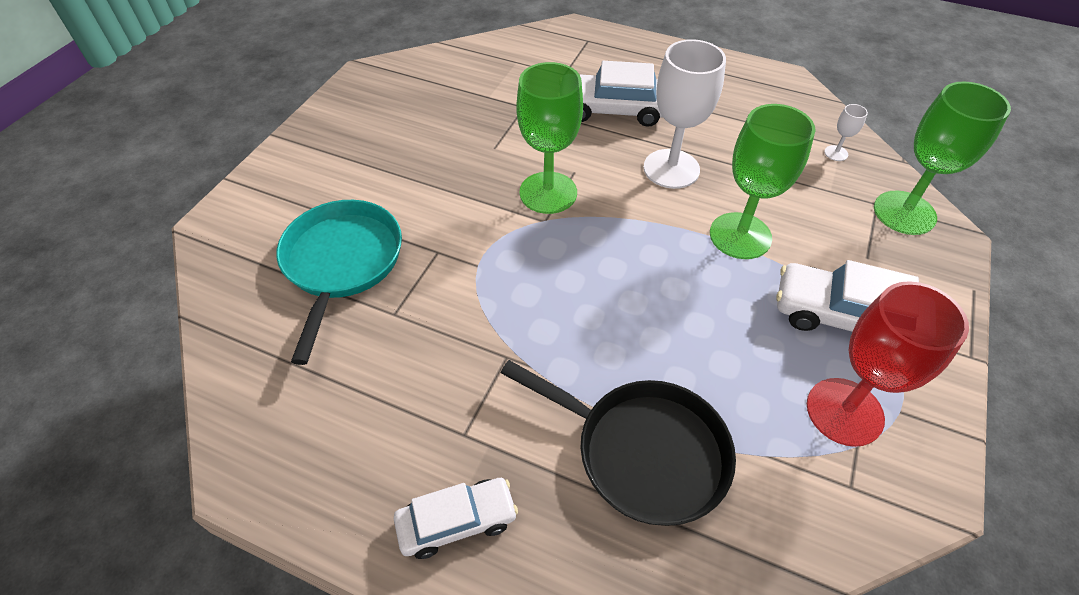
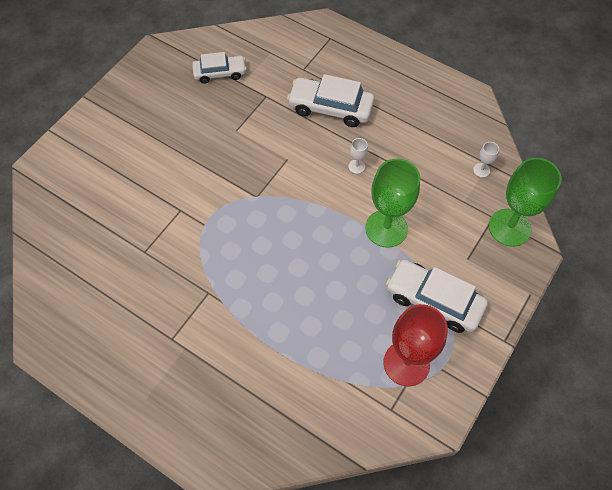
camera: 10 degrees right, 10 degrees up
turquoise pan [276,200,402,365] -> none
white car [394,478,518,559] -> white car moved to [192,52,247,84]
black pan [501,360,736,526] -> none
green goblet [516,62,583,214] -> none
white goblet [644,39,726,189] -> white goblet [348,138,368,174], size x0.42

